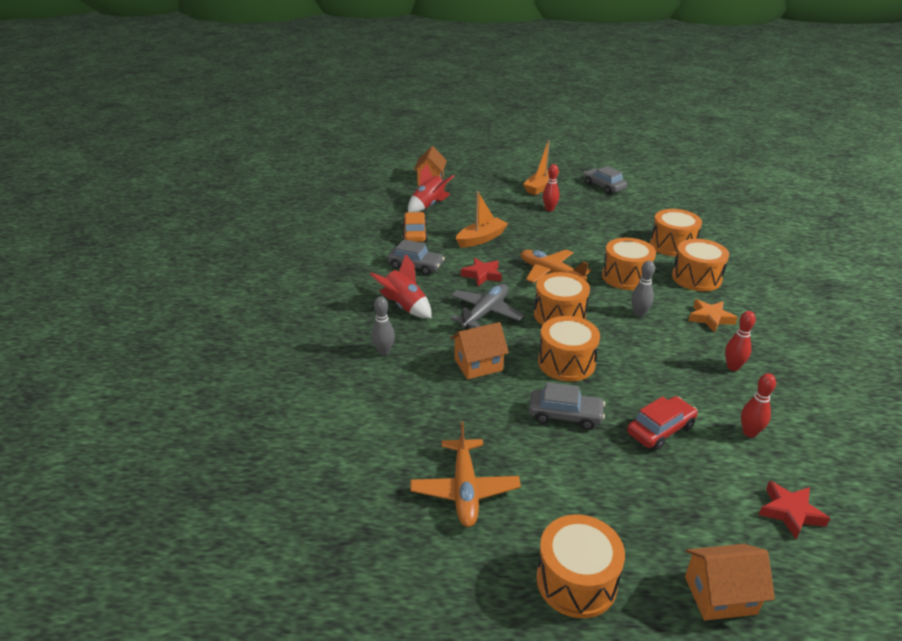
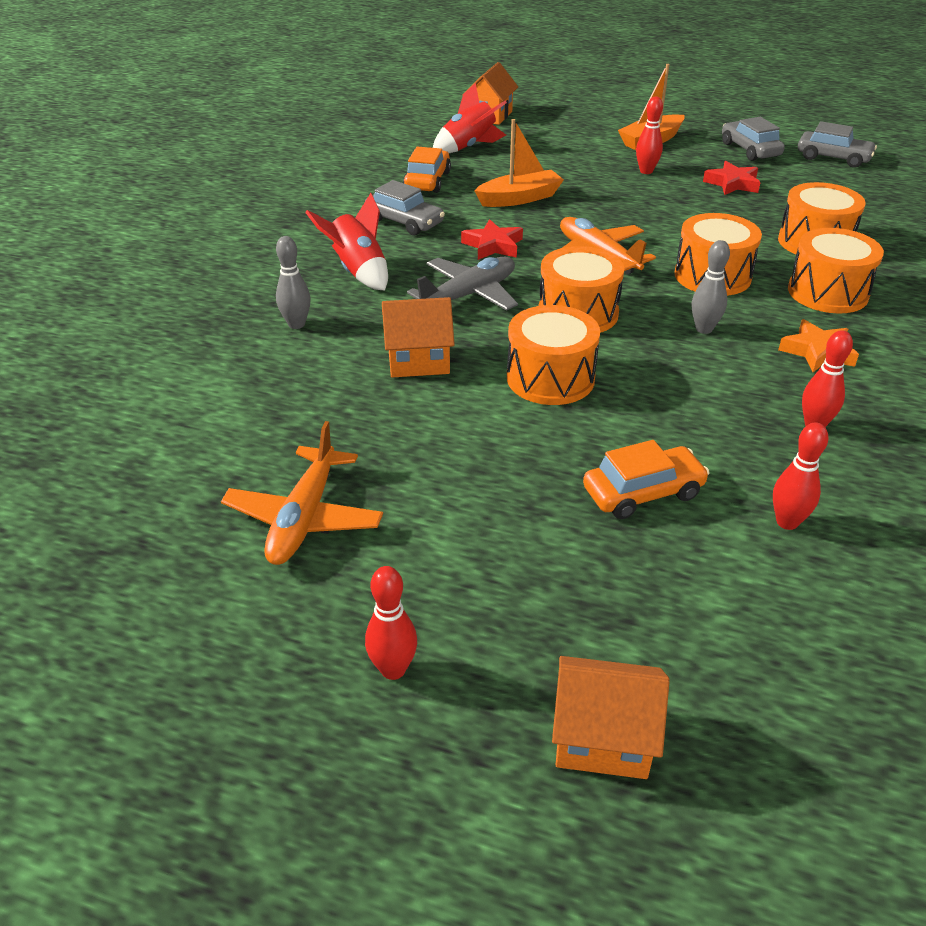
camera: 15 degrees right, 5 degrees up
grey car [529,382,605,430] -> grey car moved to [798,121,877,168]
orange drum [536,515,625,618] -> red bowling pin [365,566,417,680]
red car [627,396,698,450] -> orange car [583,440,709,519]
red star [759,481,831,539] -> red star moved to [703,161,761,195]

